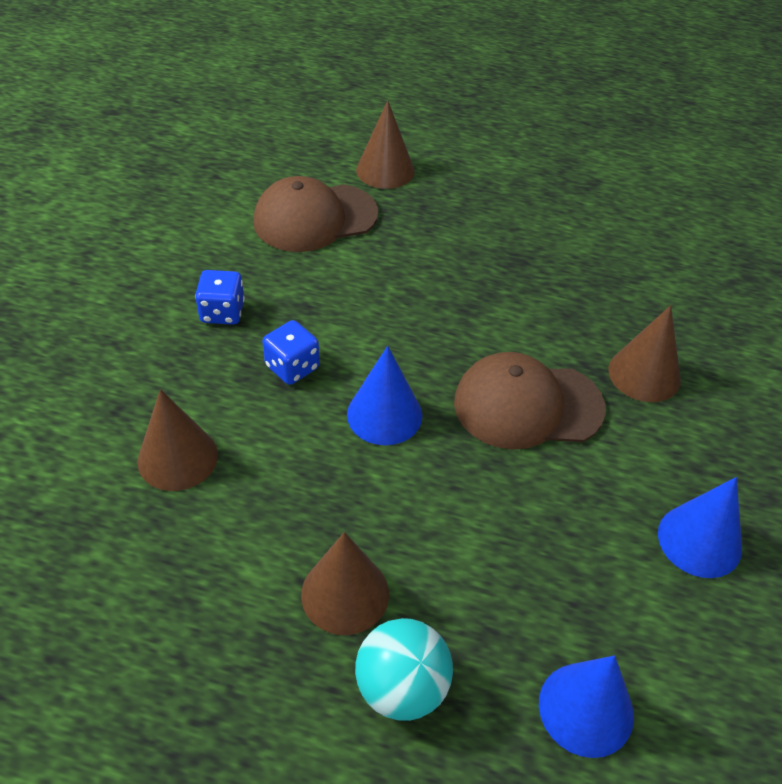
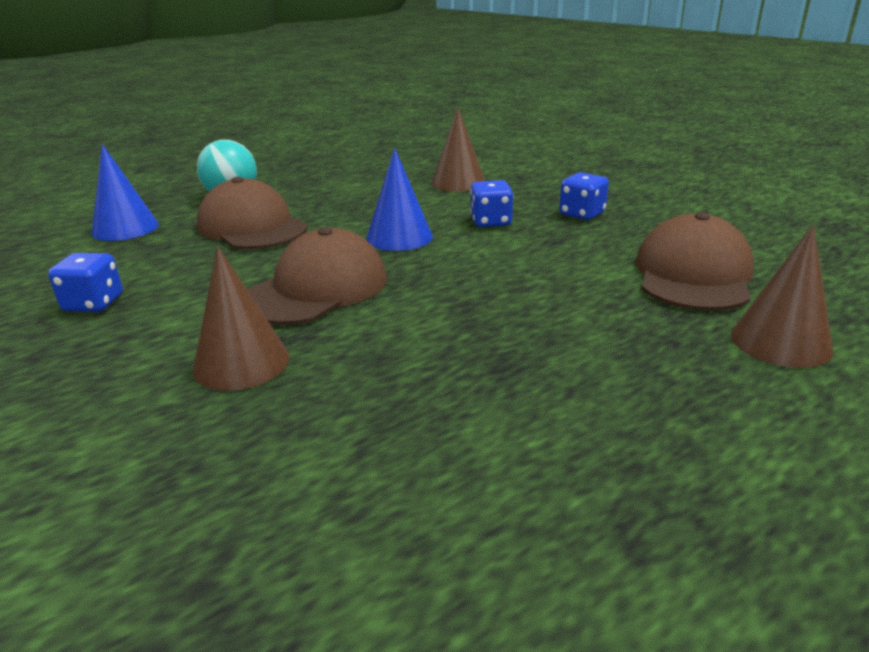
camera: 130 degrees right, 20 degrees down
brown cone [301,532,389,635] -> none
blue cone [658,477,742,578] -> blue dice [48,253,123,312]
none -> brown cap [197,177,308,250]

